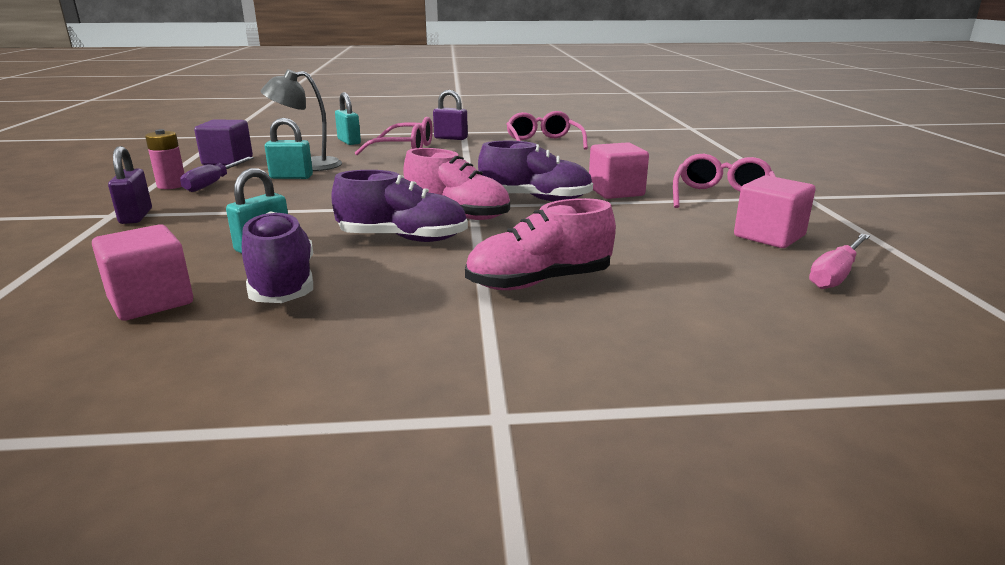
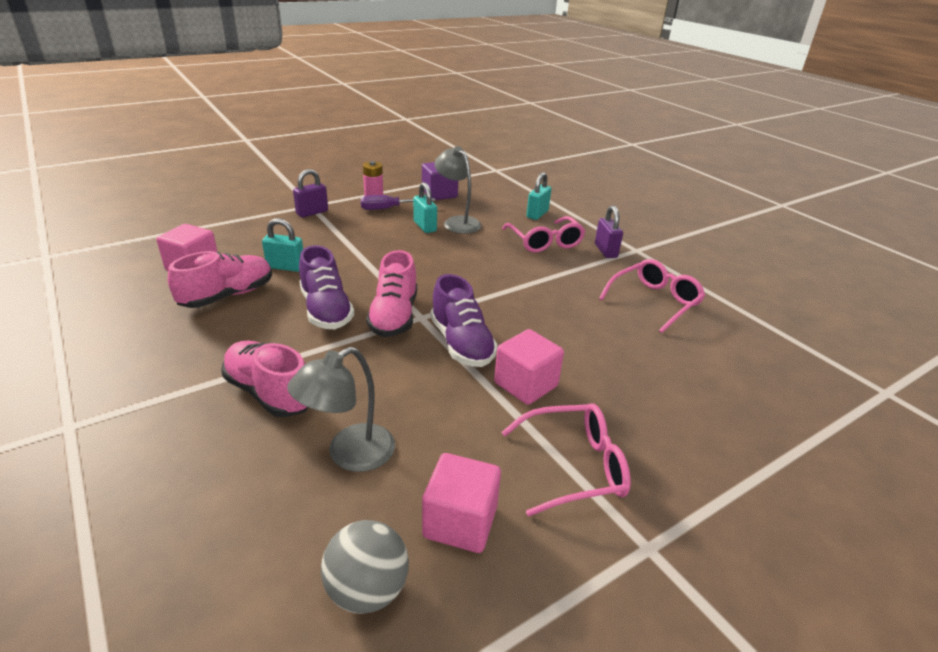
camera: 60 degrees right, 10 degrees up
purple shoe [242,211,313,303] -> pink shoe [168,251,272,308]
pink screwdriver [809,234,870,289] -> grey ball [321,520,409,614]
none -> grey lamp [287,347,395,472]

